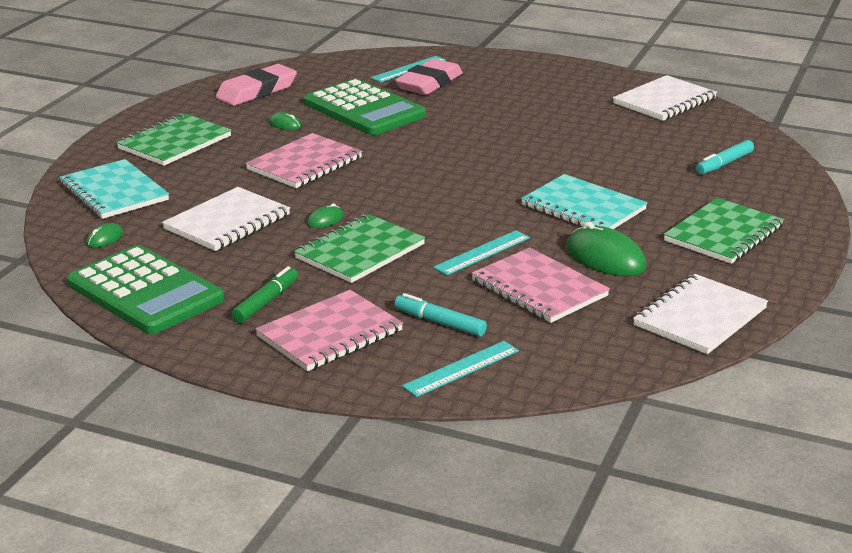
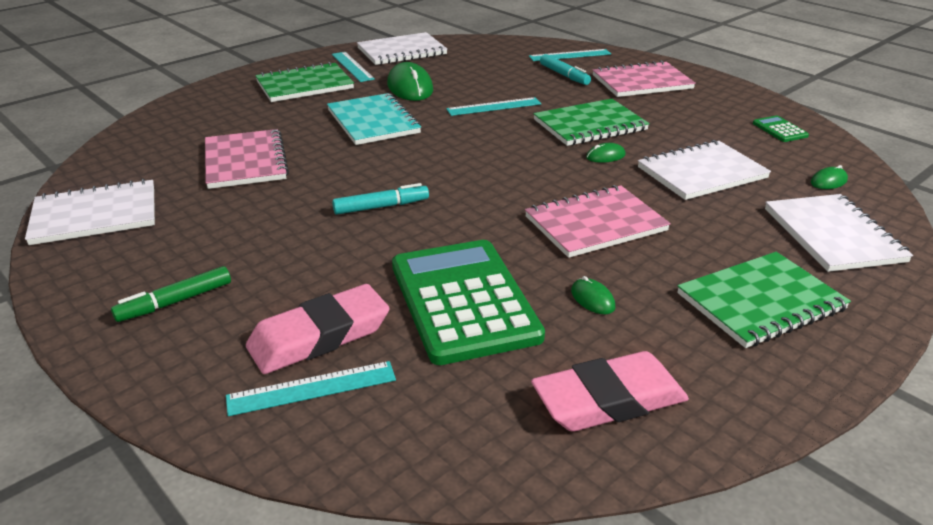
camera: 155 degrees left, 5 degrees up
turquoise notebook [59,159,169,219] -> white notebook [765,194,913,272]
green calculator [67,245,224,334] -> green calculator [753,116,809,142], size x0.40
green marker [231,266,298,323] -> green marker moved to [111,266,231,322]
pink notebook [471,247,610,323] -> pink notebook moved to [205,129,289,189]
turquoise marker [696,140,754,174] -> turquoise marker moved to [332,183,429,215]
none -> turquoise ruler [332,52,375,82]

